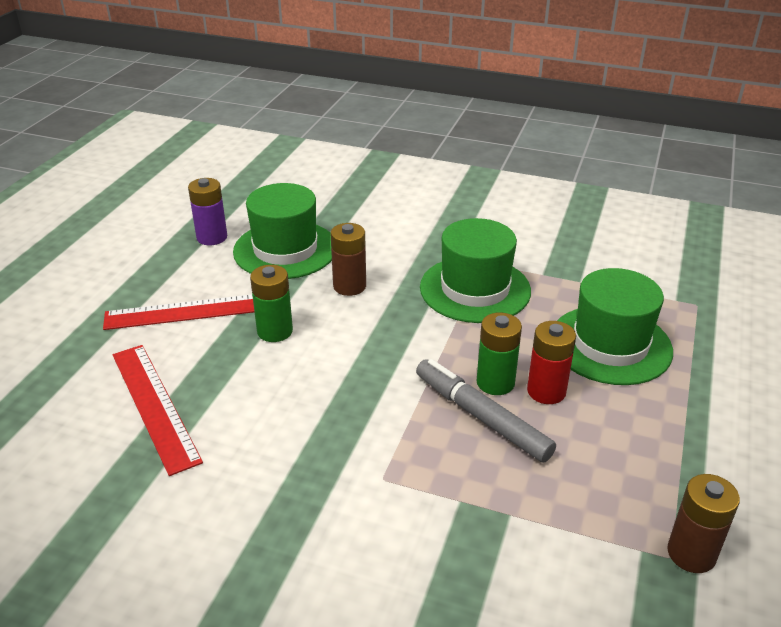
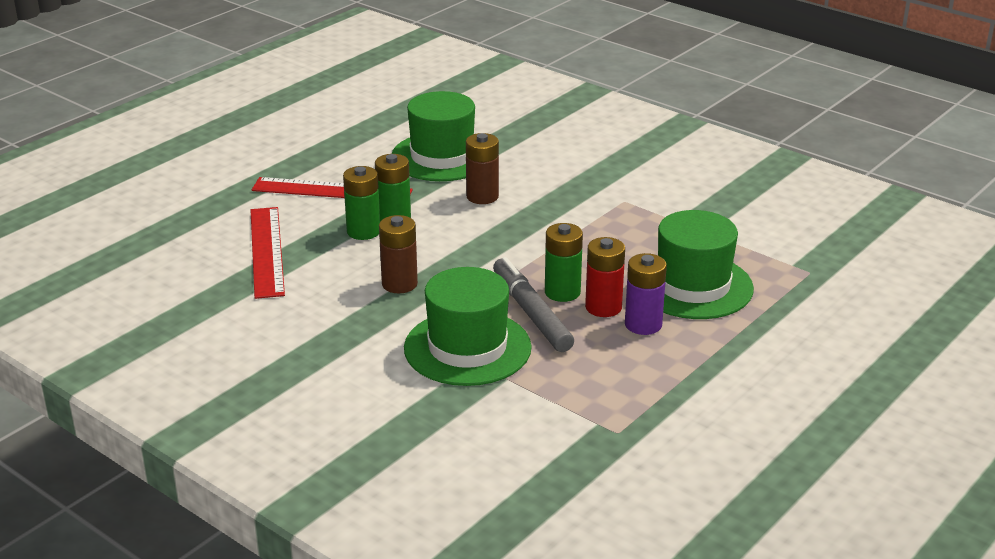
camera: 20 degrees right, 5 degrees down
purple battery [188,178,227,245] -> purple battery moved to [625,253,667,335]
green hat [420,218,531,323] -> green hat moved to [404,267,532,386]
brown battery [667,474,740,573] -> brown battery moved to [379,215,418,293]
none -> green battery [343,166,380,240]

